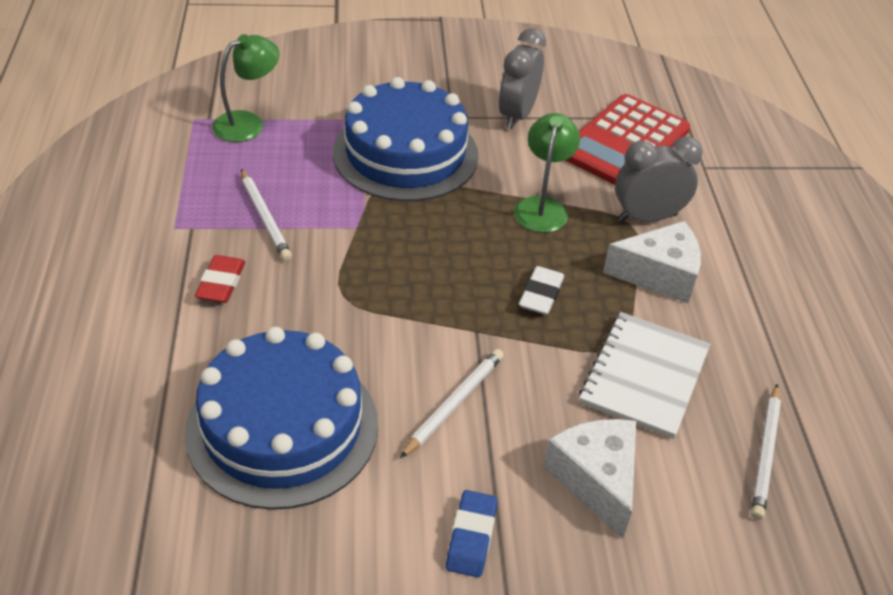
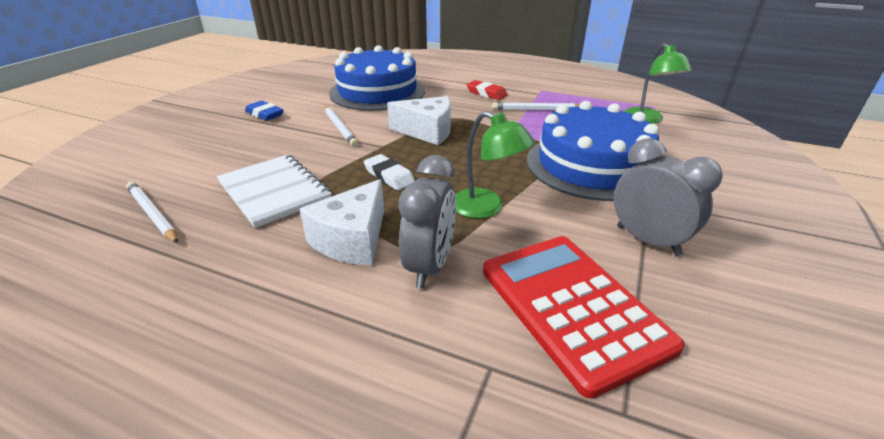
camera: 120 degrees right, 10 degrees down
white cheese [543,419,636,538] -> white cheese moved to [387,96,451,145]

